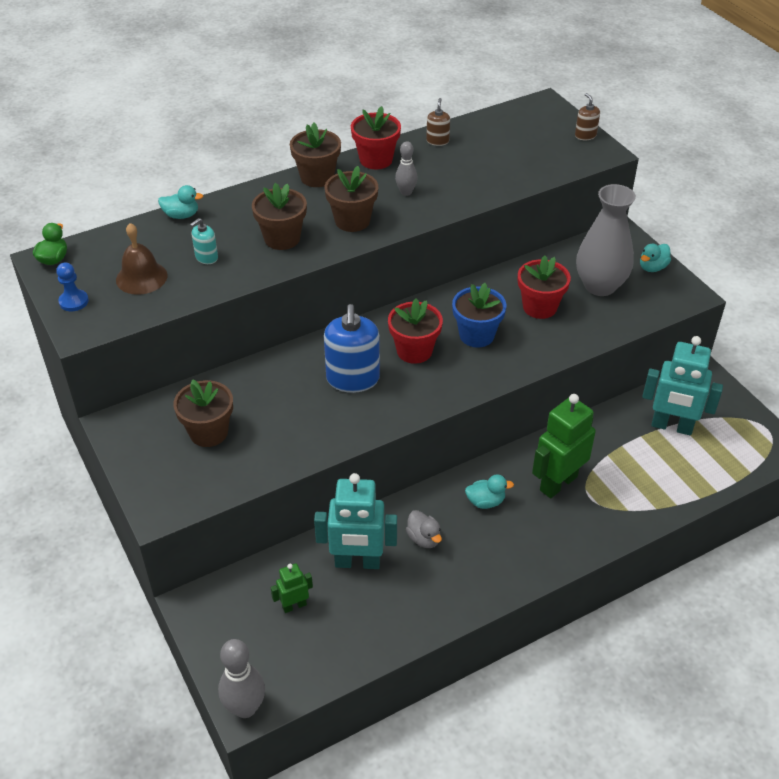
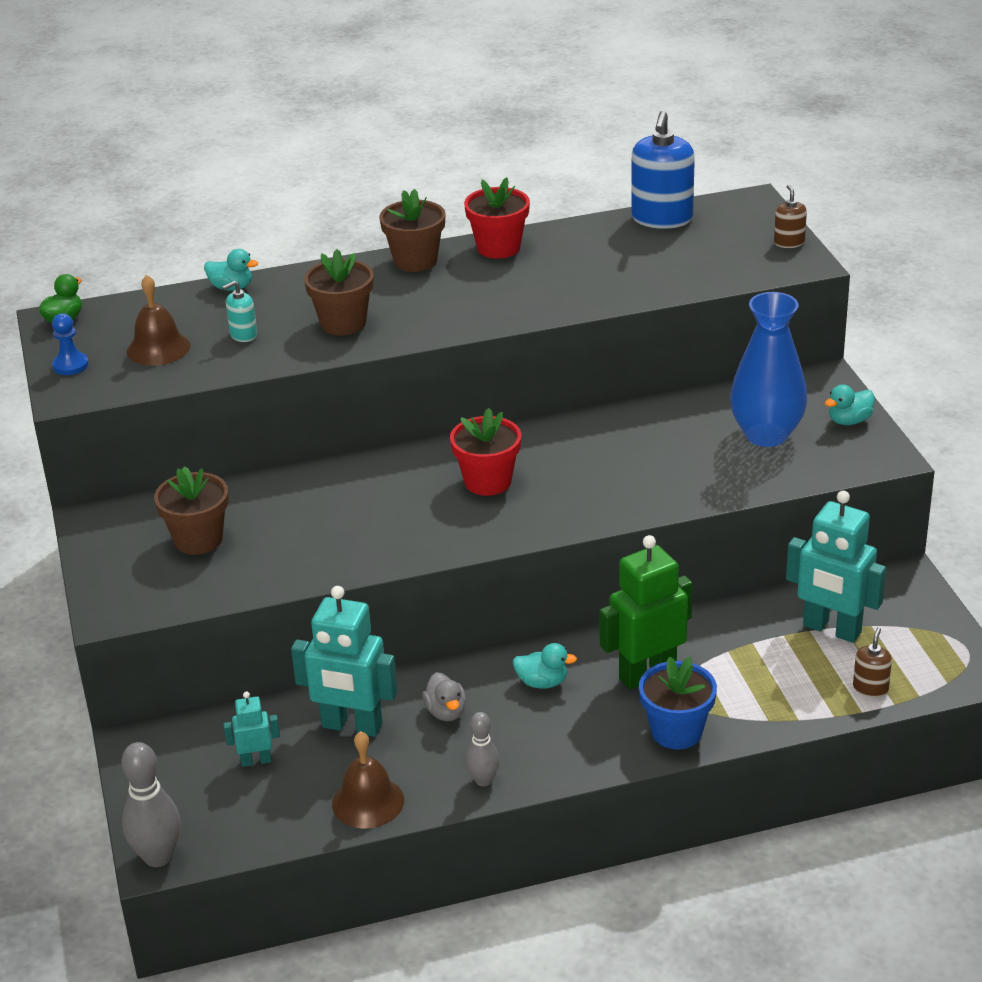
camera: 15 degrees right, 10 degrees down
green robot [271,563,313,613] -> turquoise robot [223,691,280,767]
blue soap dispenser [324,304,380,393] -> blue soap dispenser moved to [631,111,695,229]
brown flower pot [325,166,378,232] -> none
grey bowling pin [395,141,418,196] -> grey bowling pin moved to [466,712,500,786]
brown soap dispenser [426,98,450,146] -> brown soap dispenser moved to [853,628,892,697]
blue flower pot [452,283,507,348] -> blue flower pot moved to [639,657,717,750]
red flower pot [518,255,571,319] -> none
grey vase [576,184,636,296] -> blue vase [730,292,808,447]
none -> brown bell [332,731,404,829]

